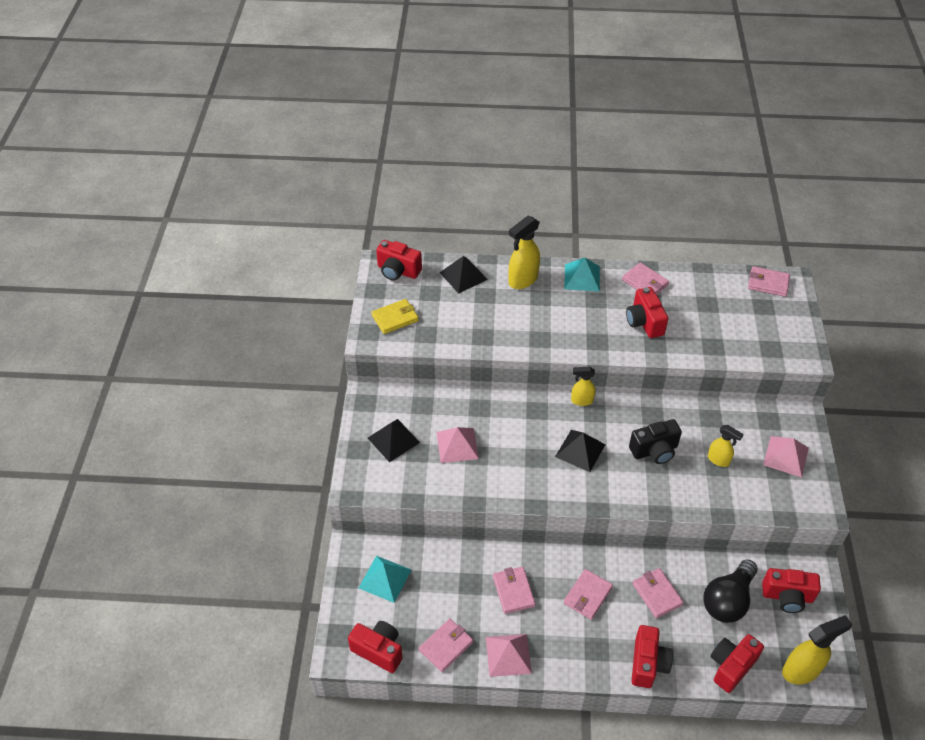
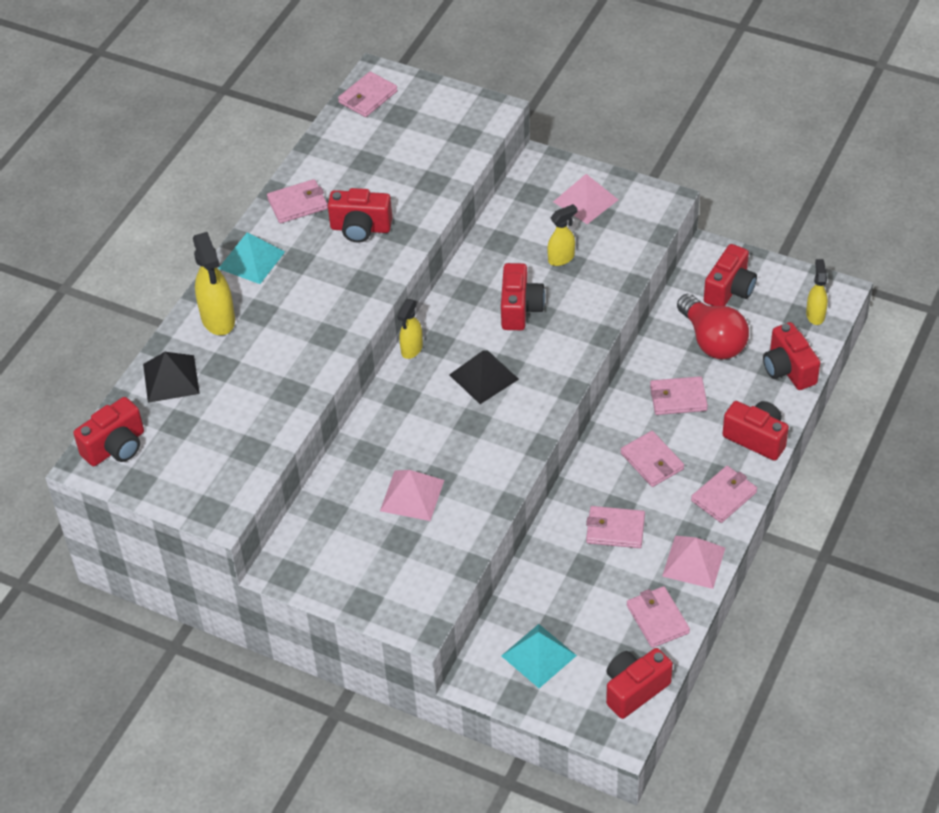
camera: 65 degrees left, 0 degrees up
black pyramid [368,419,420,462] -> none
yellow wallet [371,299,419,334] -> none
black camera [629,419,682,464] -> red camera [501,263,545,330]
black light bulb [703,559,758,623] -> red light bulb [677,294,749,359]
yellow spray bottle [782,615,852,684] -> yellow spray bottle [806,259,828,325], size x0.61
none -> pink wallet [691,466,757,523]

